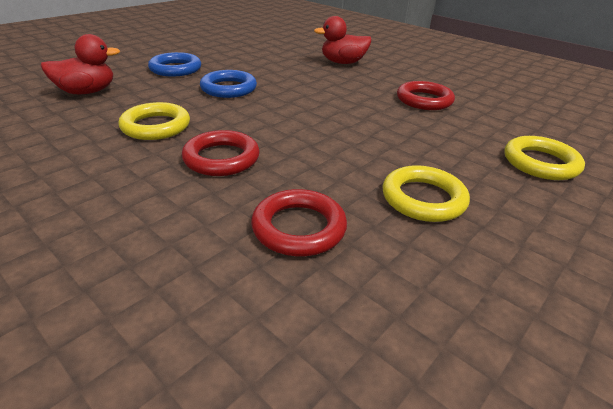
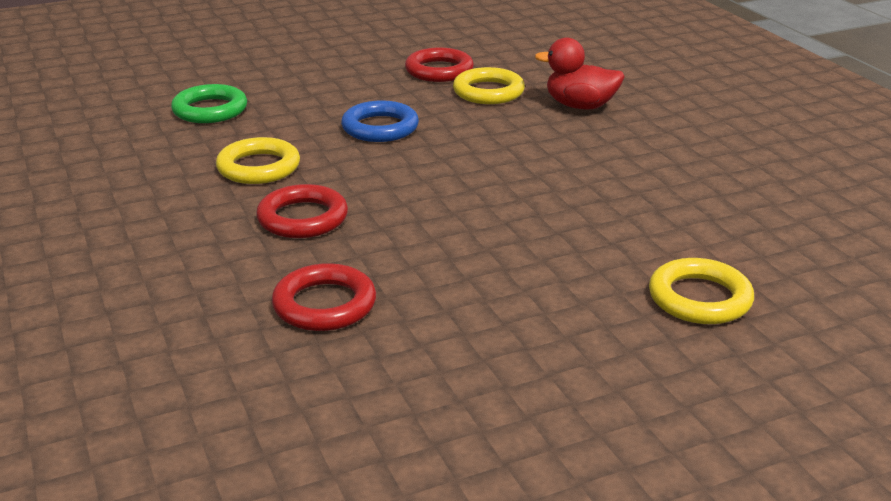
camera: 25 degrees right, 5 degrees down
red duck [41,34,120,94] -> green ring [171,84,247,123]
blue ring [148,52,201,77] -> none
yellow ring [382,165,470,222] -> yellow ring moved to [453,67,525,104]
red ring [397,81,455,110] -> red ring moved to [405,48,474,82]

